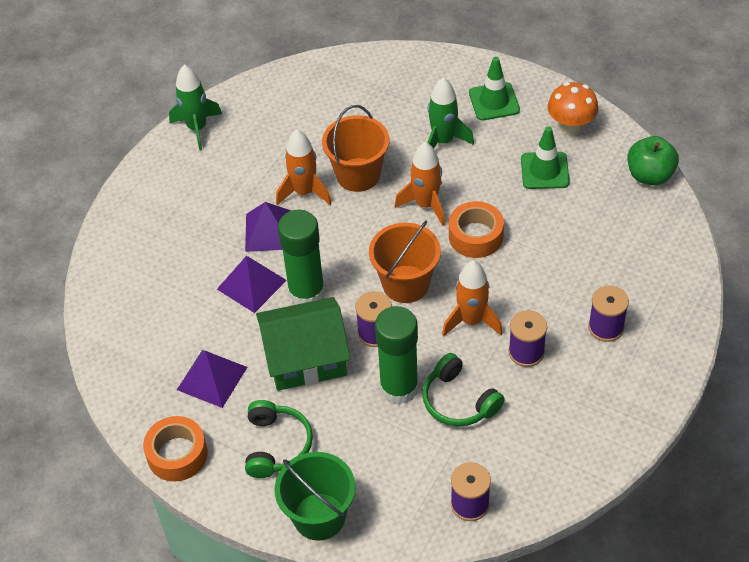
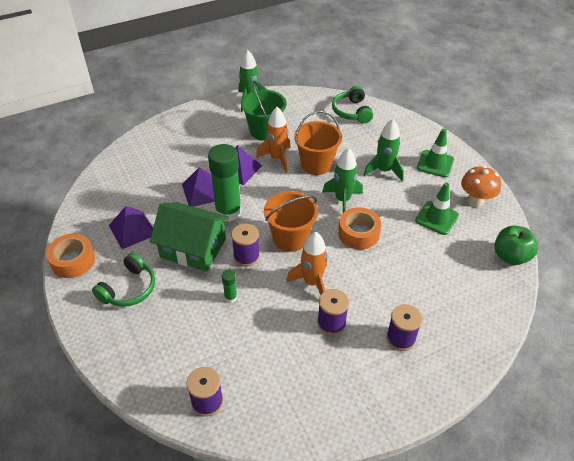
camera: 30 degrees right, 5 degrees down
green bucket [275,452,355,541] -> green bucket moved to [241,81,287,141]
green glue stick [375,306,419,405] -> green glue stick [222,270,237,303], size x0.43
orange rocket [395,142,445,226] -> green rocket [322,148,363,213]
green headphones [422,353,505,427] -> green headphones moved to [332,86,373,123]

